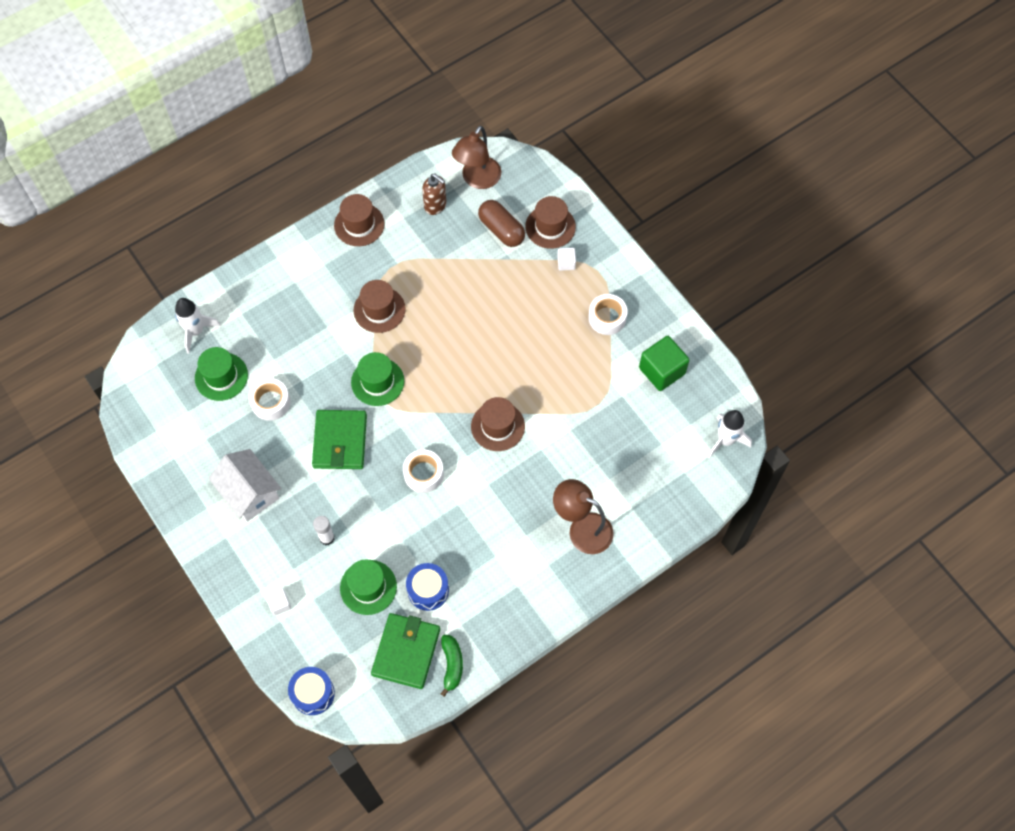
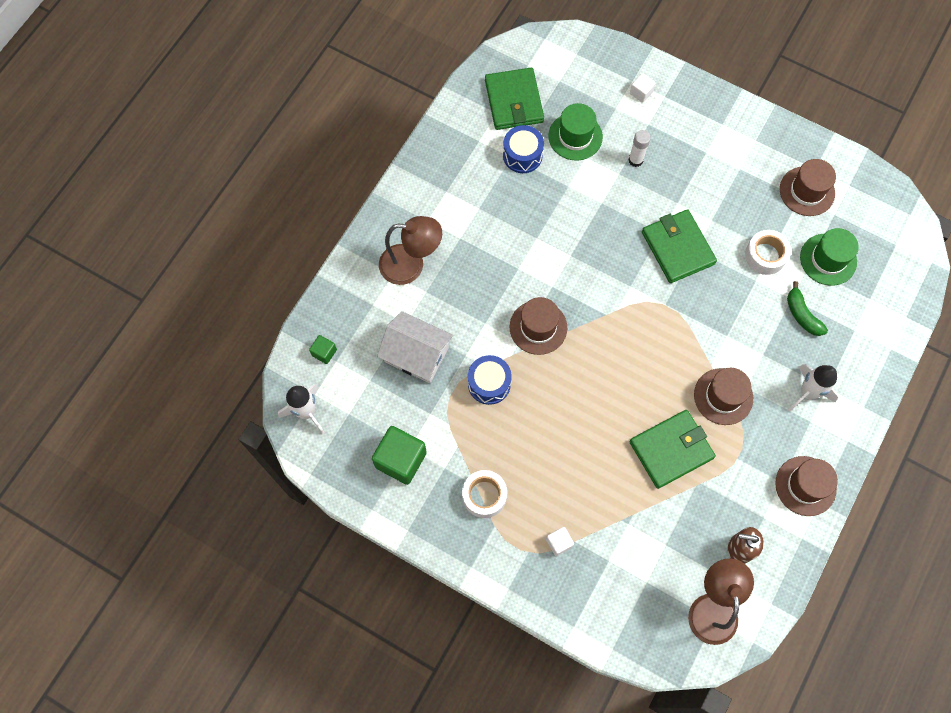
camera: 155 degrees right, 5 degrees up
white rocket [175,298,221,354] -> white rocket moved to [788,364,839,412]
white house [209,449,281,522] -> white house moved to [377,311,453,383]
blue drum [288,667,335,715] -> blue drum moved to [468,355,512,405]
green hat [351,352,404,406] -> none
white tape [403,450,444,493] -> none
green banana [441,635,463,697] -> green banana moved to [787,281,828,336]
brown capsule [478,200,525,247] -> none
brown hat [525,196,576,249] -> brown hat moved to [780,159,836,216]
none -> green cube [309,335,337,364]
none -> green wallet [629,410,716,489]

